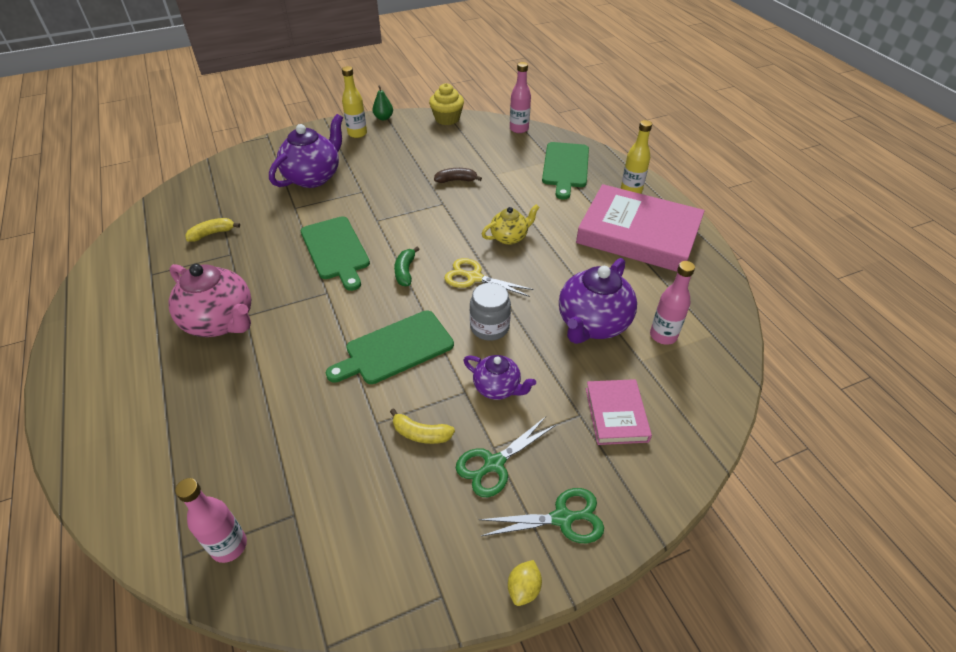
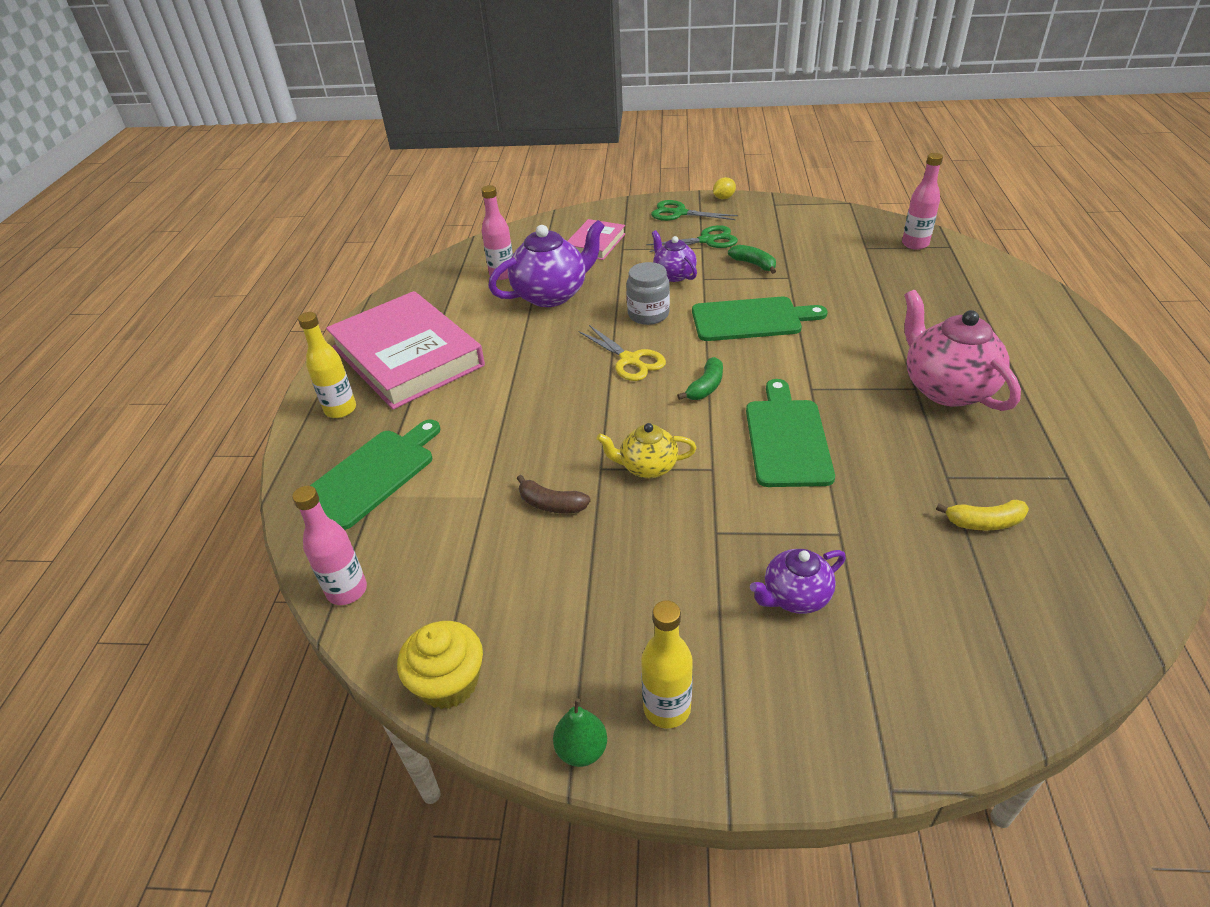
camera: 150 degrees left, 5 degrees down
purple teapot [269,114,343,188] -> purple teapot [750,549,846,614], size x0.57
yellow banana [390,409,455,444] -> green banana [728,245,776,274]
yellow teapot [482,204,540,245] -> yellow teapot moved to [597,423,697,478]

